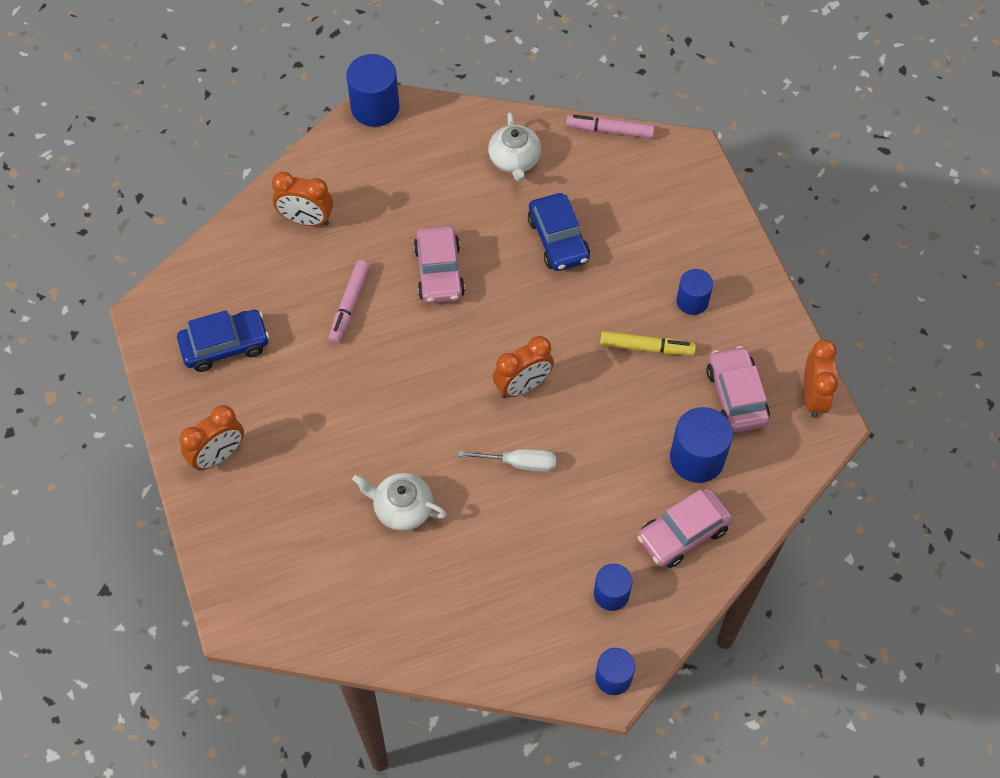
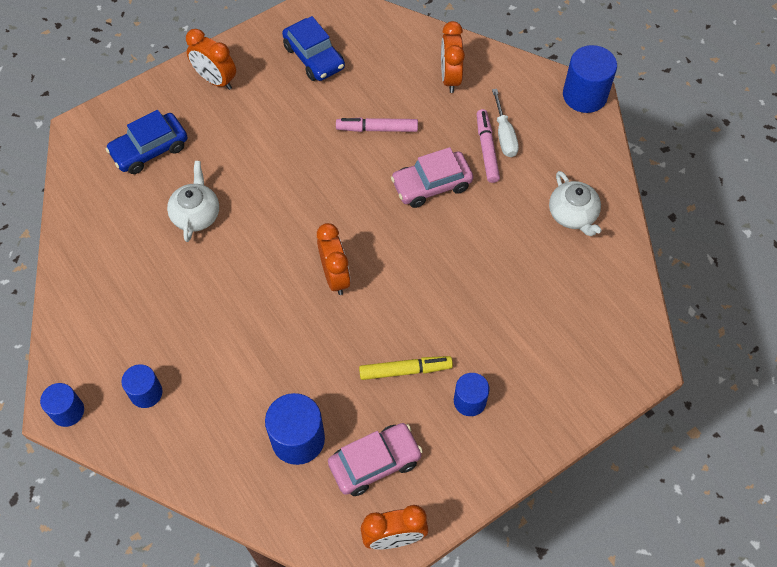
camera: 75 degrees right, 0 degrees up
white screwdriver [458,449,556,472] -> white screwdriver moved to [492,89,519,157]
white teapot [488,113,541,182] -> white teapot turned 90 degrees counterclockwise [549,171,601,236]
orange clock [493,336,554,398] -> orange clock turned 150 degrees counterclockwise [317,223,350,295]
blue car [528,193,590,271] -> blue car moved to [106,110,187,174]
pink marker [566,115,655,138] -> pink marker moved to [477,109,500,183]
yellow marker [600,331,696,355] -> yellow marker turned 90 degrees counterclockwise [359,356,453,380]
pink car [637,489,733,568] -> none

